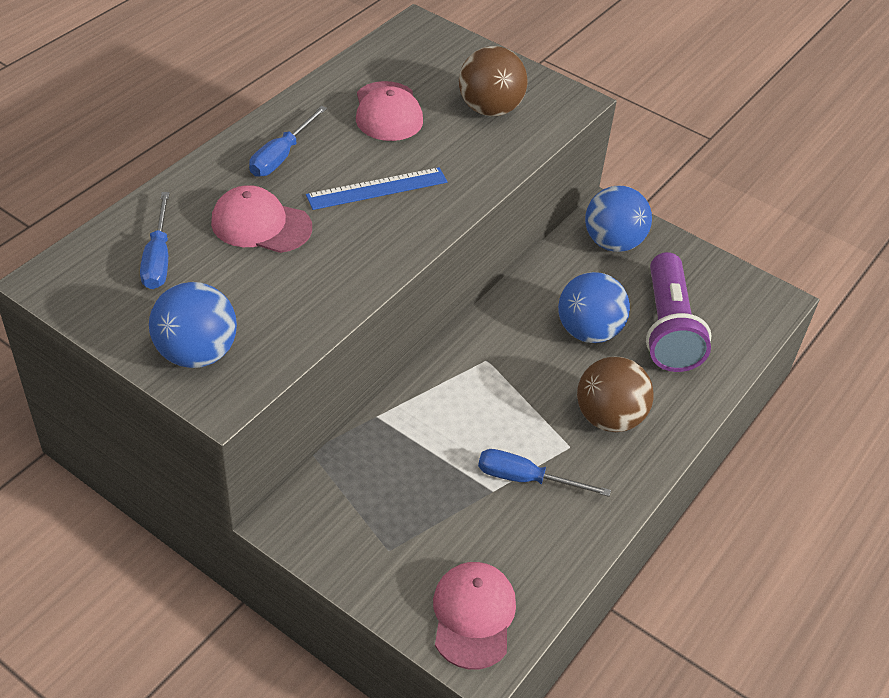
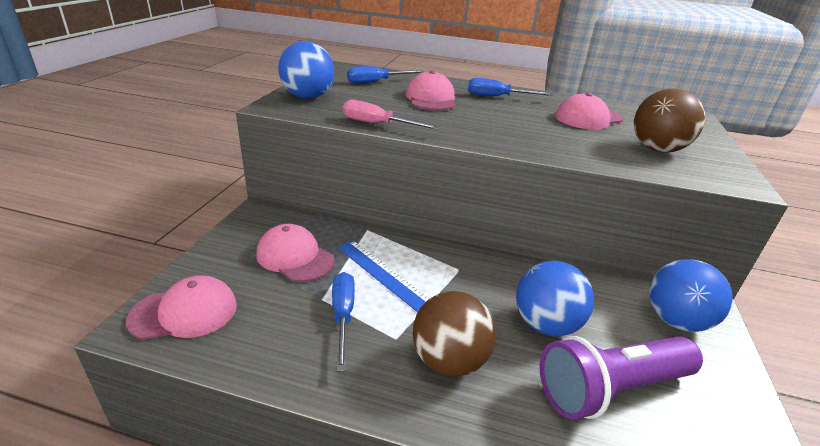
camera: 70 degrees right, 15 degrees down
blue ruler [306,167,448,210] -> blue ruler moved to [338,240,429,312]
none -> pink cap [256,224,335,282]
none -> pink screwdriver [343,100,440,130]

